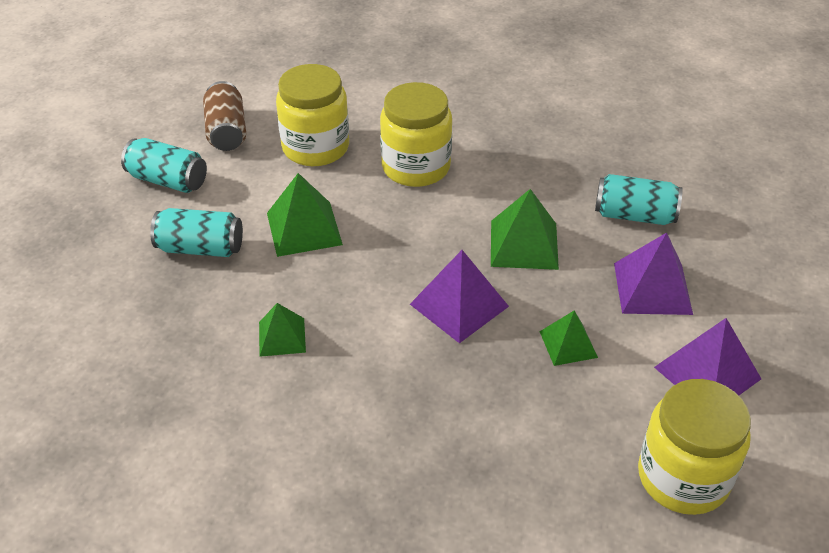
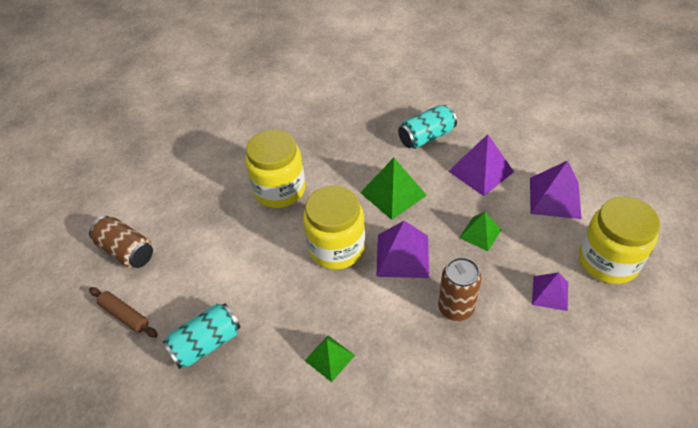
camera: 40 degrees left, 5 degrees up
turquoise can [121,138,207,193] -> brown rolling pin [89,287,158,338]
green pyramid [267,173,343,257] -> none
yellow jar [276,64,349,166] -> yellow jar moved to [303,185,365,270]
none -> brown can [438,257,482,321]
none -> purple pyramid [532,272,568,311]

